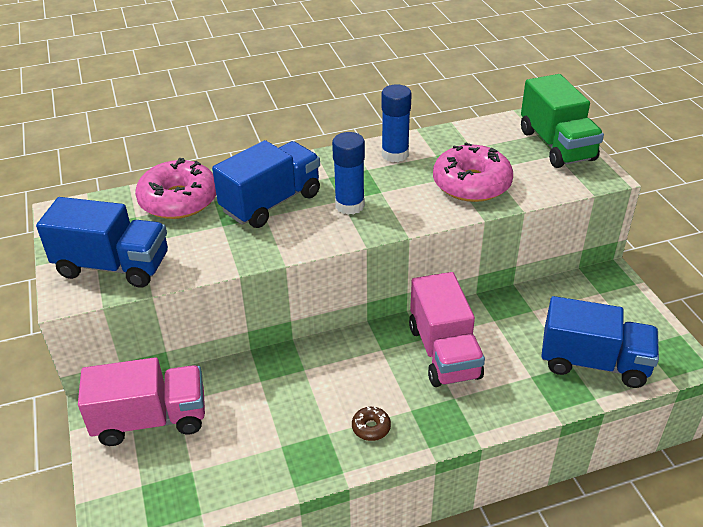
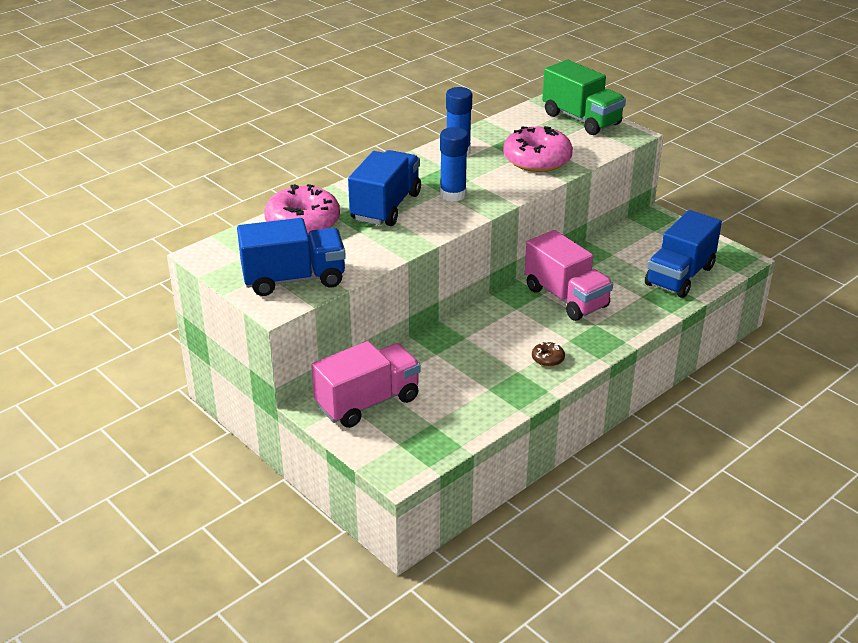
camera: 25 degrees left, 5 degrees down
blue truck [541,296,659,388] -> blue truck turned 135 degrees clockwise [645,210,722,298]

